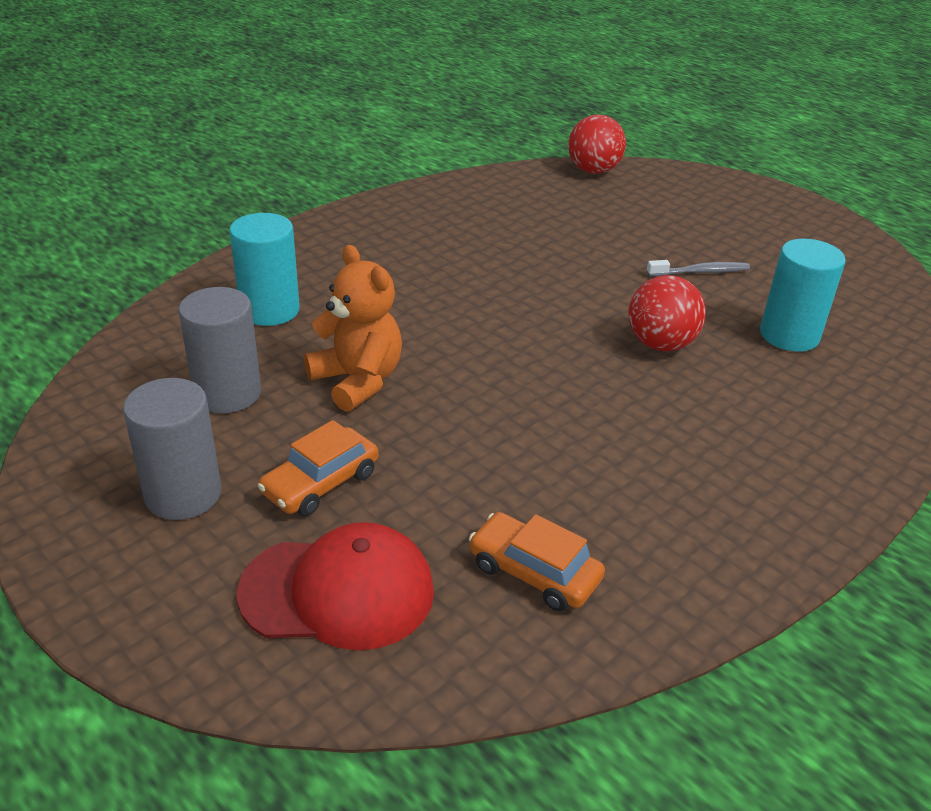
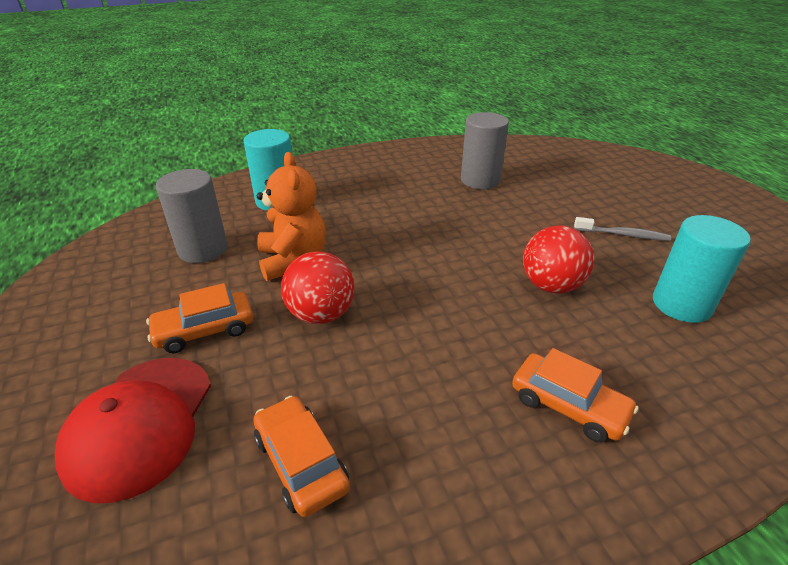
camera: 25 degrees right, 0 degrees up
grey cylinder [123,378,221,520] -> grey cylinder moved to [461,112,509,189]
red cap [237,522,434,650] -> red cap turned 75 degrees clockwise [55,358,211,503]
red ball [568,115,626,174] -> red ball moved to [281,252,355,324]
none -> orange car [512,348,639,443]

